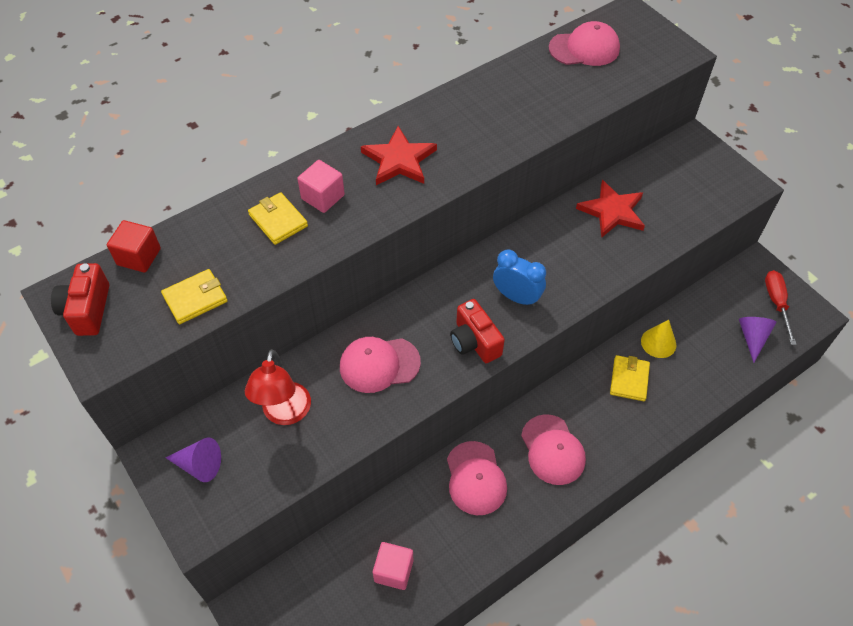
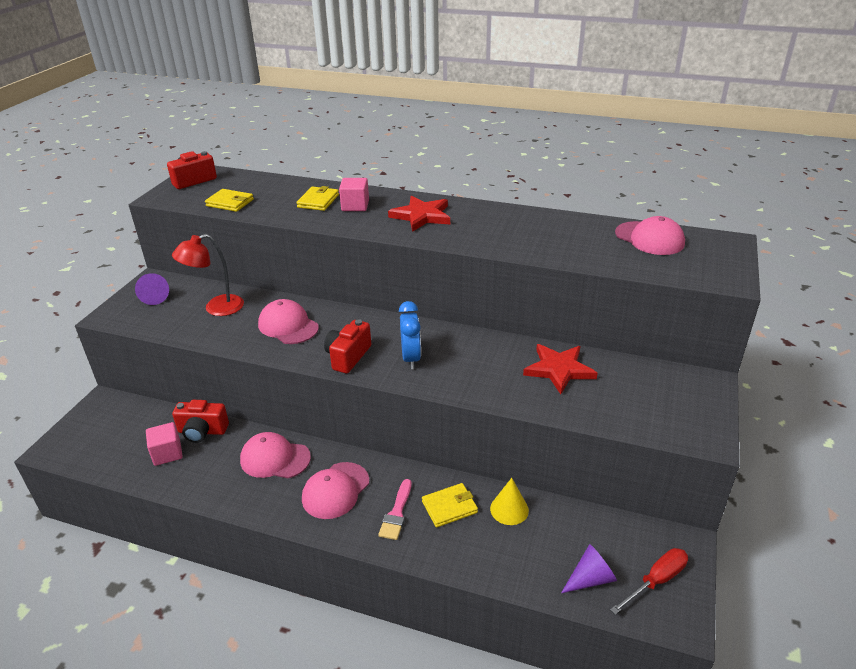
camera: 55 degrees right, 20 degrees down
red cube [107,220,161,273] -> none
pink cap [447,441,507,515] -> pink cap turned 60 degrees clockwise [240,432,311,478]
none -> red camera [172,400,229,443]
none -> pink brush [378,479,411,540]

